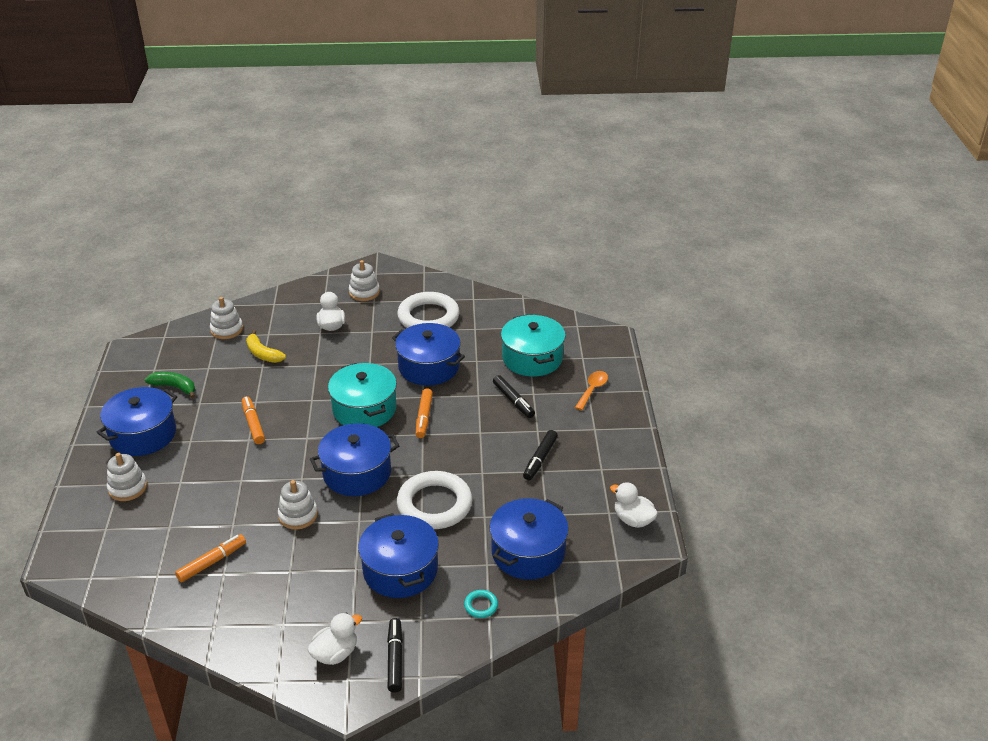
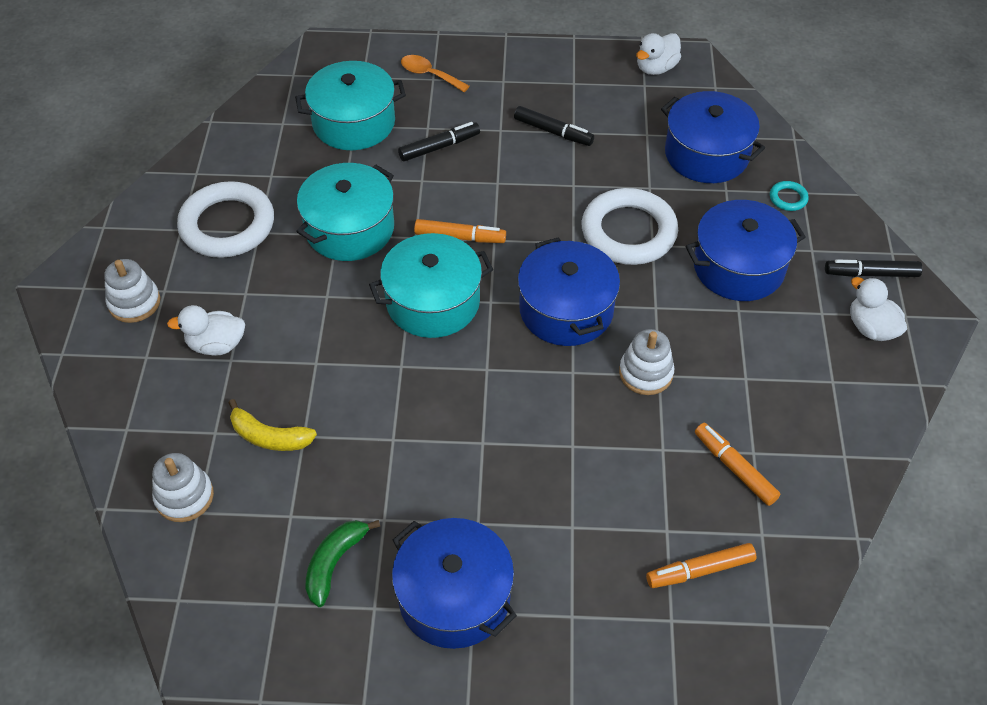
camera: 85 degrees left, 15 degrees up
white stacking toy [107,453,147,501] -> none
orange marker [242,396,265,444] -> orange marker moved to [646,543,756,588]
yellow banana [246,330,286,363] -> yellow banana turned 60 degrees clockwise [228,399,317,451]
blue pot [392,323,465,386] -> turquoise pot [296,163,394,261]

